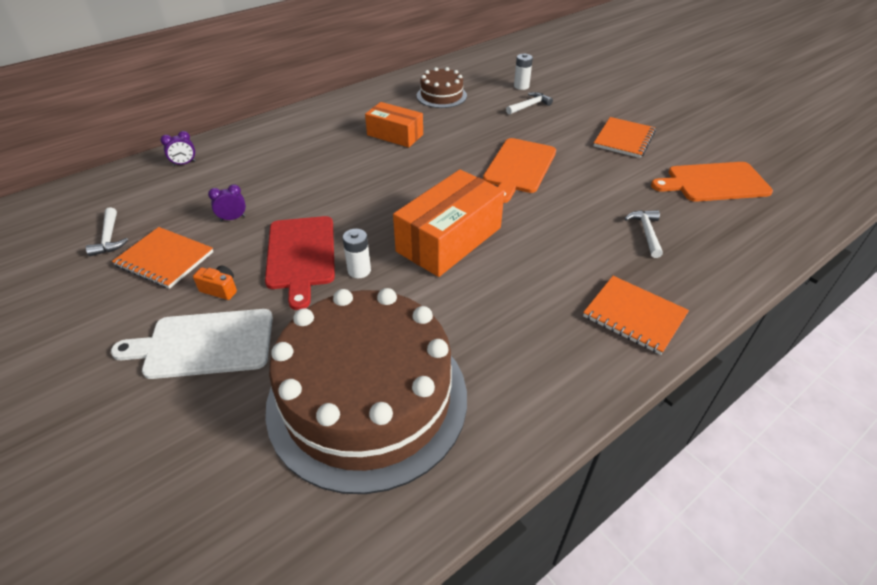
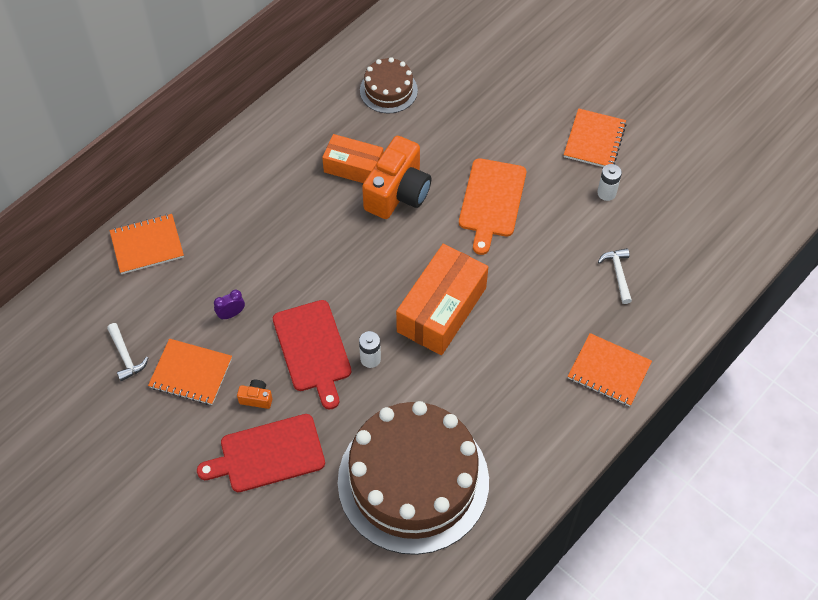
camera: 10 degrees left, 15 degrees up
white cutting board [111,309,273,379] -> red cutting board [197,414,325,492]
purple clock [160,131,196,166] -> orange notebook [110,214,184,274]
white hammer [506,92,553,115] -> none
white battery [514,53,533,90] -> white battery moved to [597,164,622,201]
orange cutting board [651,162,773,202] -> none
none -> orange camera [362,136,431,219]

